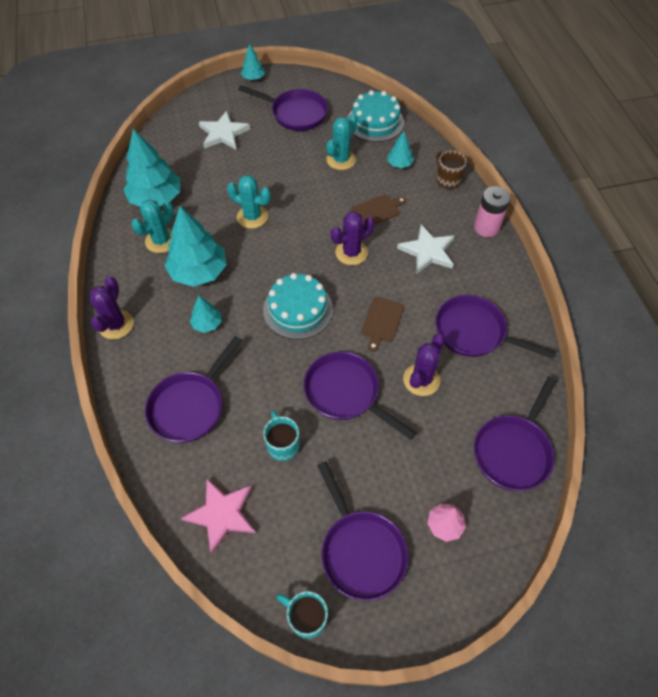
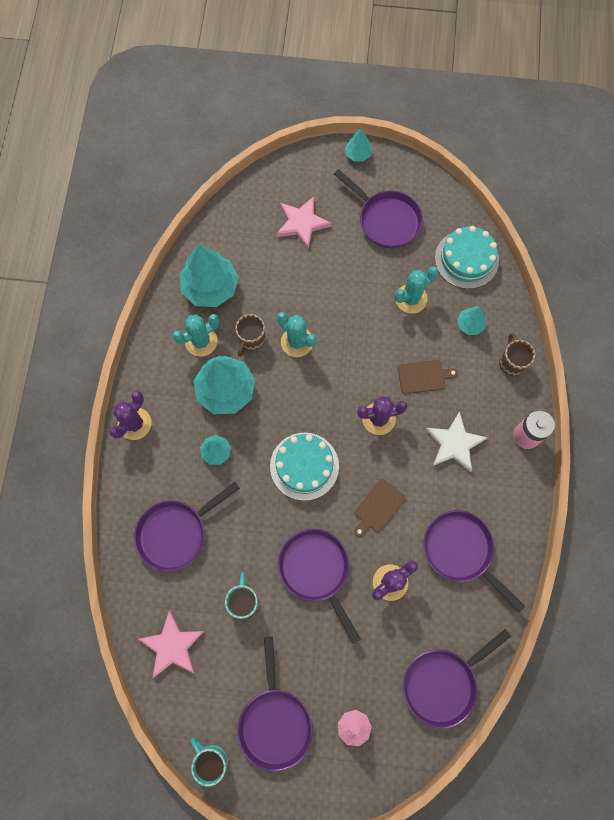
camera: 20 degrees right, 15 degrees up
white star [199,111,250,149] -> pink star [276,196,332,249]
none -> brown mug [235,314,266,357]

